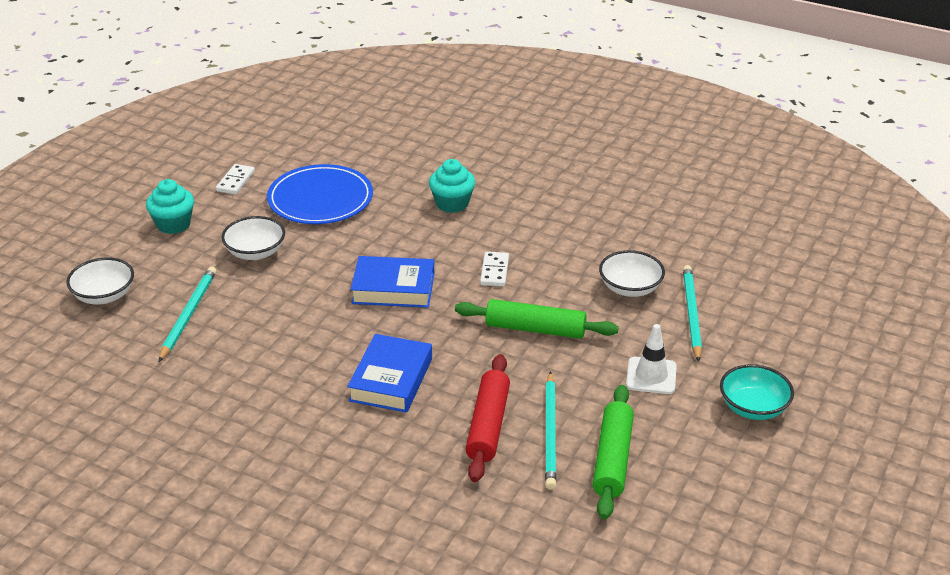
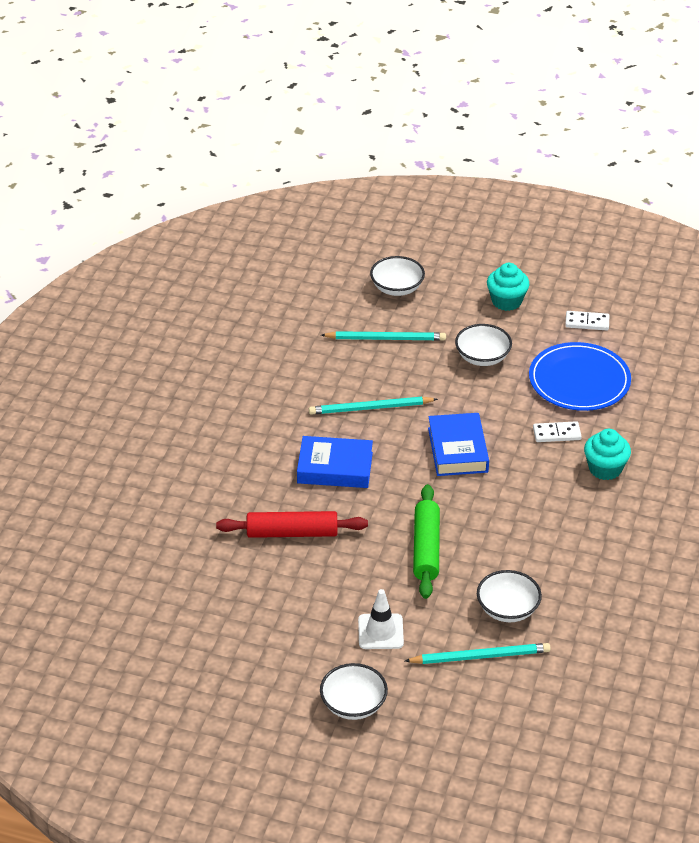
camera: 80 degrees right, 5 degrees up
white domino [480,252,509,286] -> white domino moved to [533,421,582,442]
turquoise pencil [545,371,556,490] -> turquoise pencil moved to [309,397,438,415]
green rolling pin [593,385,634,519] -> none
turquoise bowl [720,364,794,420] -> white bowl [320,663,388,720]

